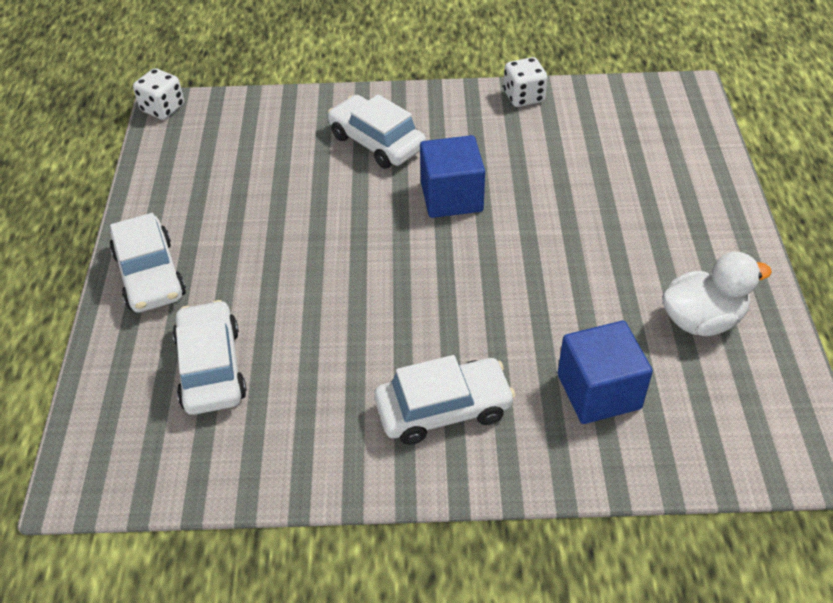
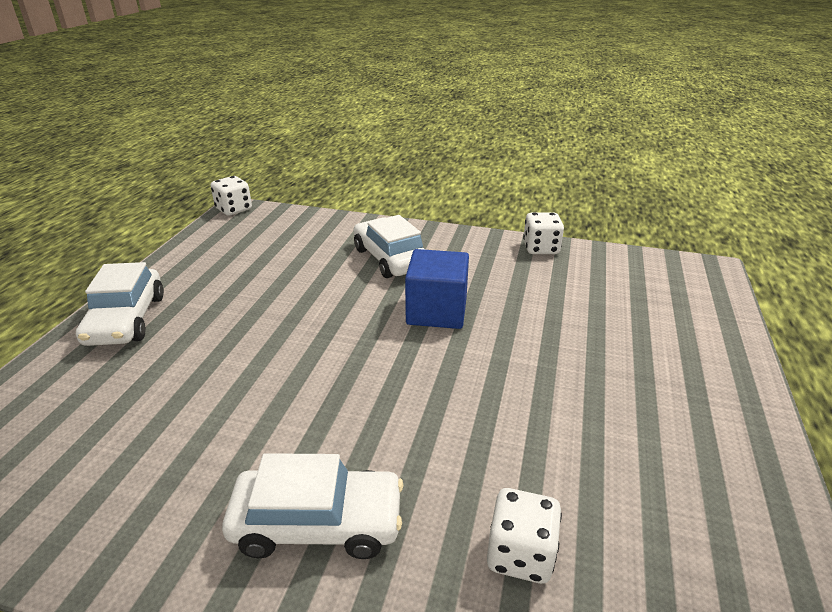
camera: 15 degrees right, 15 degrees down
white car [173,300,247,415] -> none
blue cube [558,321,653,424] -> white dice [487,488,562,584]
white duck [662,252,772,336] -> none

